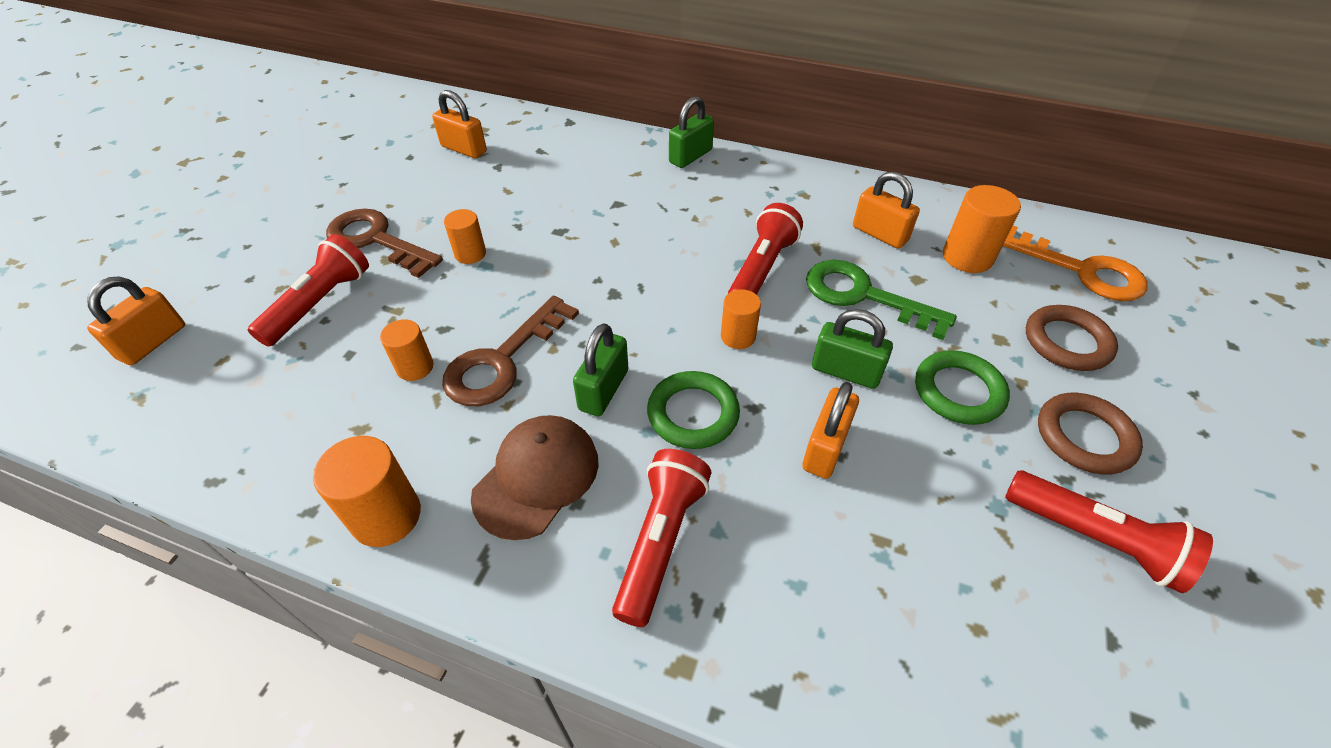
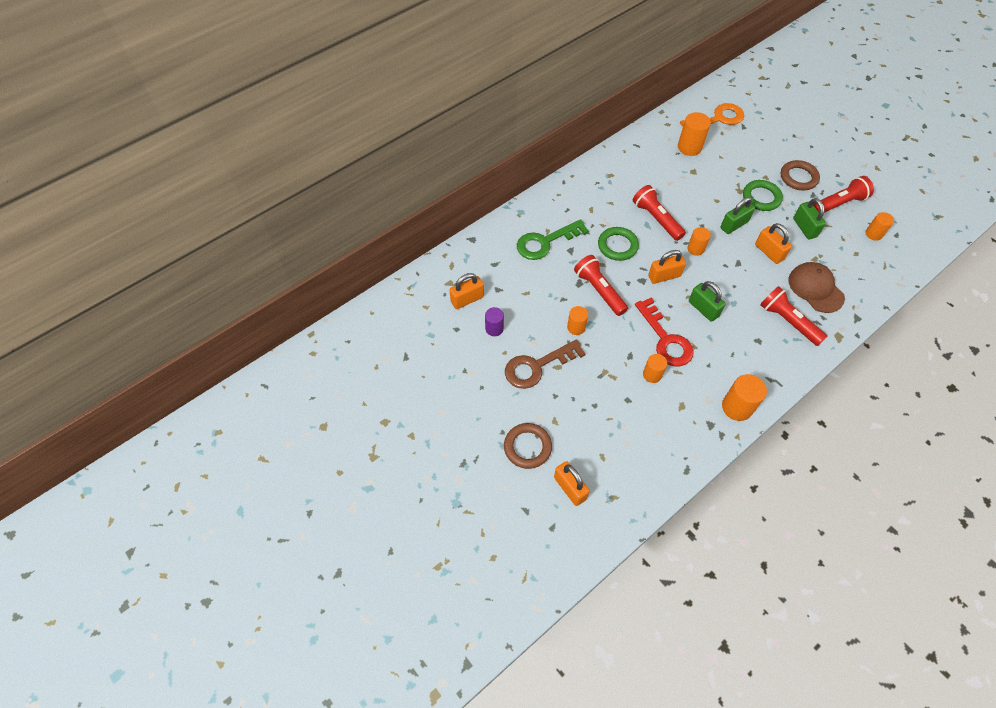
camera: 60 degrees left, 10 degrees up
red flashlight [248,234,369,347] -> red flashlight moved to [574,255,628,316]
brown key [442,296,579,406] -> red key [635,298,694,366]
brown cap [471,415,599,540] -> brown cap moved to [788,262,845,313]
green ring [647,371,740,449] -> green ring moved to [598,227,639,261]
green padlock [669,96,714,168] -> green padlock moved to [793,198,826,239]
green key [806,260,957,340] -> green key moved to [517,219,589,260]
orange padlock [853,171,920,249] -> orange padlock moved to [648,250,686,284]
brown ring [1026,305,1118,371] -> brown ring moved to [504,423,552,469]
none -> purple cylinder [485,307,504,336]
none -> orange cylinder [865,212,894,241]

